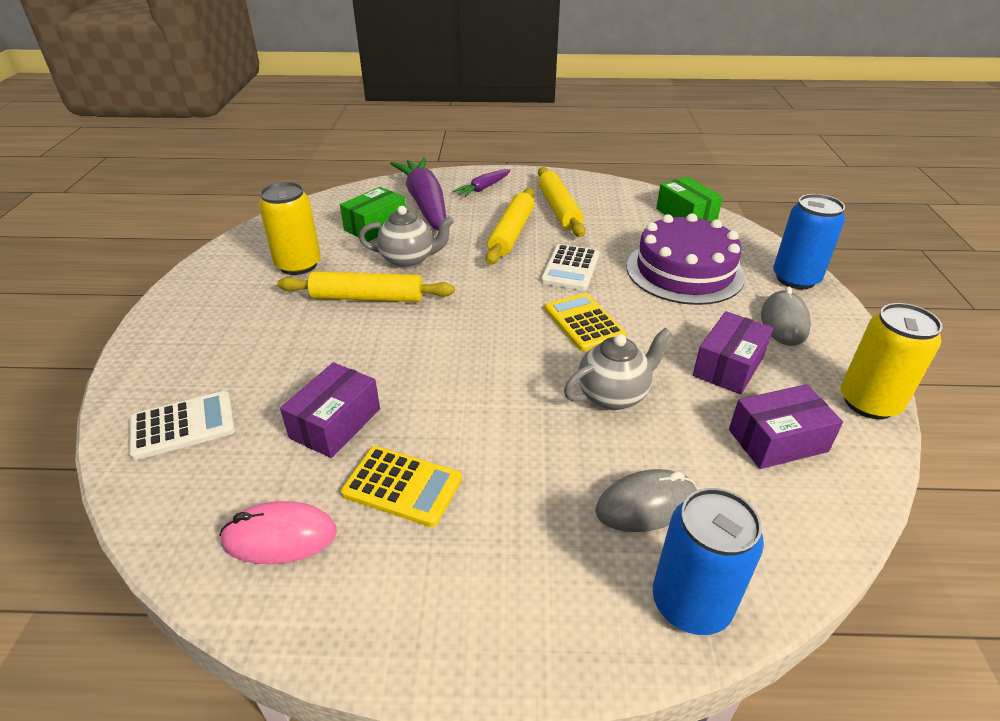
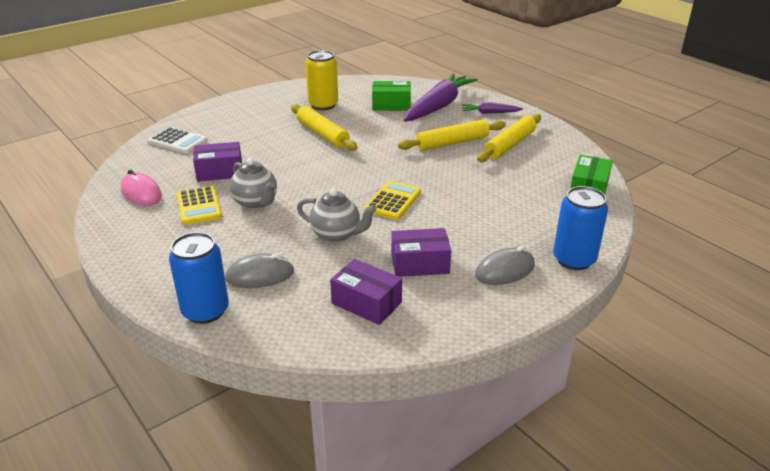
camera: 50 degrees right, 5 degrees down
grey teapot [359,206,454,269] -> grey teapot moved to [229,158,277,209]
white calculator [541,244,599,290] -> none
grey mouse [595,469,697,532] -> grey mouse turned 45 degrees counterclockwise [225,253,294,288]
purple cake [627,213,745,305] -> none
yellow can [841,303,943,419] -> none

